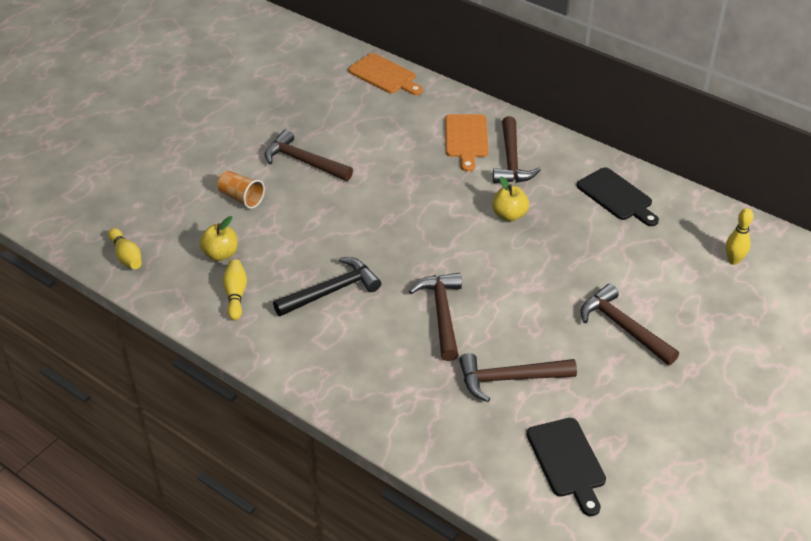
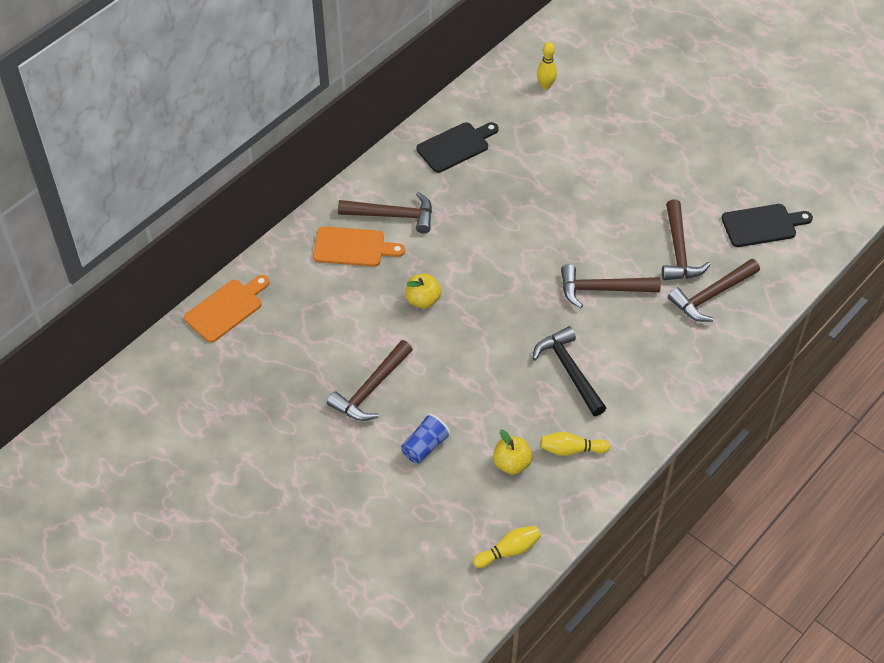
camera: 85 degrees left, 10 degrees up
orange cup [217,171,265,209] -> blue cup [401,413,451,464]
yellow apple [492,177,529,222] -> yellow apple moved to [405,274,442,309]
brown hammer [581,284,679,365] -> brown hammer moved to [668,259,760,322]

